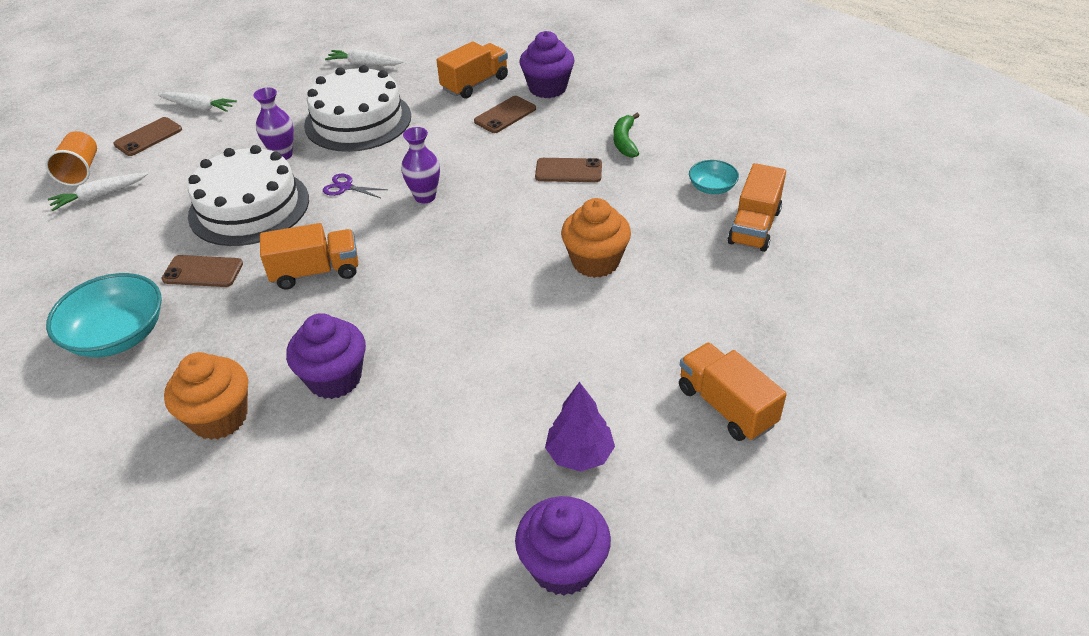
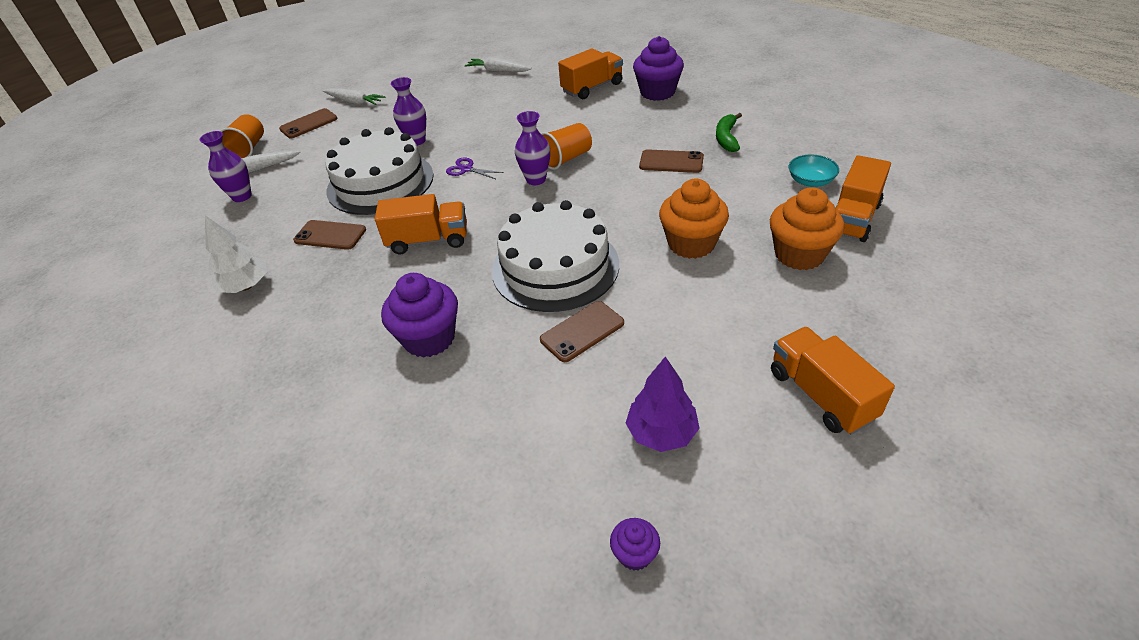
camera: 10 degrees right, 0 degrees up
turquoise bowl [46,273,162,357] -> white tree [205,215,267,293]
orange cupcake [164,352,248,440] -> orange cupcake moved to [770,187,844,270]
white cake [304,65,411,152] -> white cake moved to [492,200,619,312]
brown phone [474,96,536,133] -> brown phone moved to [540,301,624,362]
purple cupcake [515,496,611,596] -> purple cupcake [610,518,660,571], size x0.49
none -> purple vase [200,131,252,202]
none -> orange cup [541,123,592,170]

